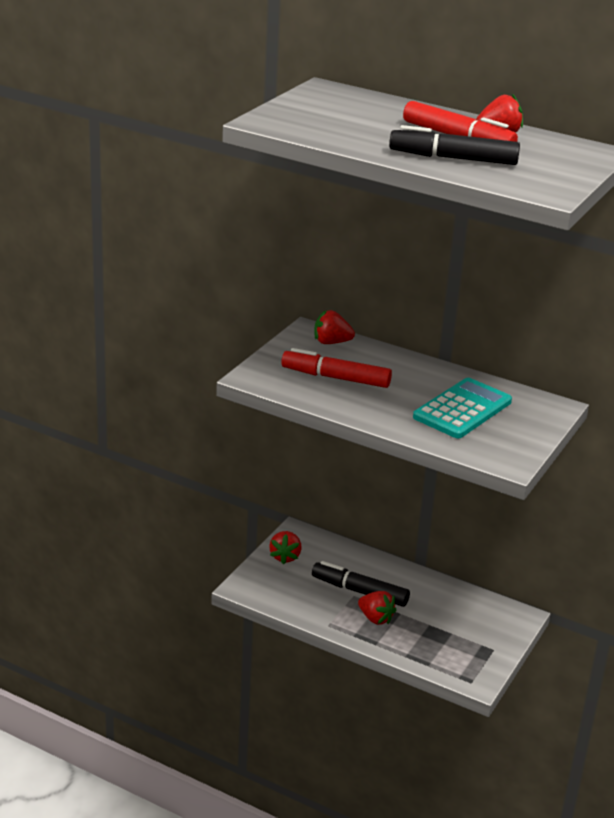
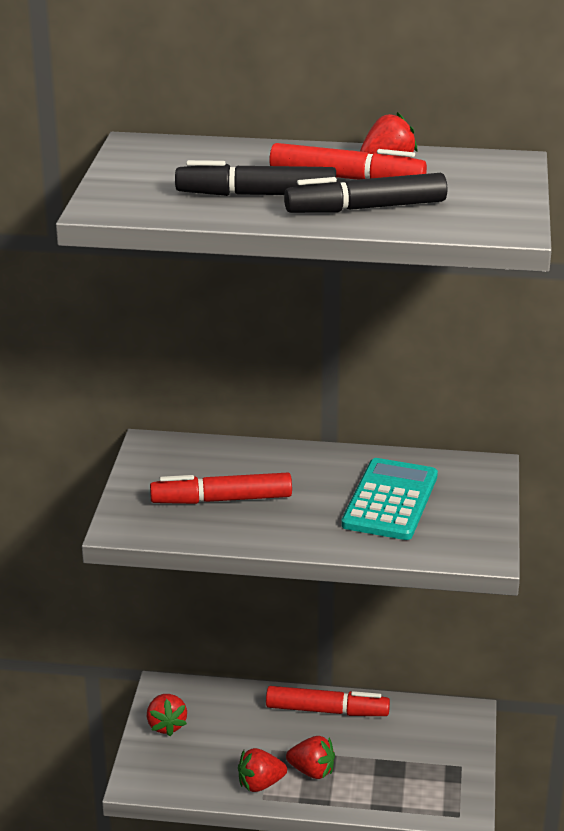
camera: 20 degrees left, 0 degrees up
black marker [312,561,410,607] -> black marker moved to [175,160,336,196]
red strawberry [314,310,355,344] -> red strawberry moved to [238,748,287,792]
none -> red marker [266,686,390,716]

